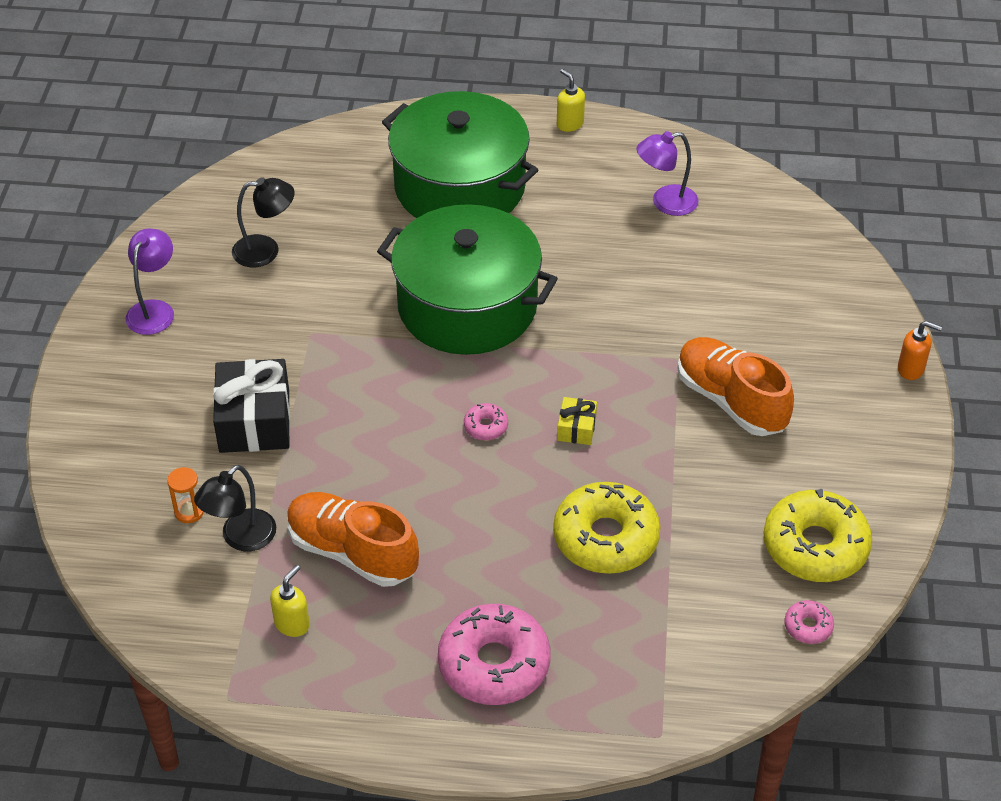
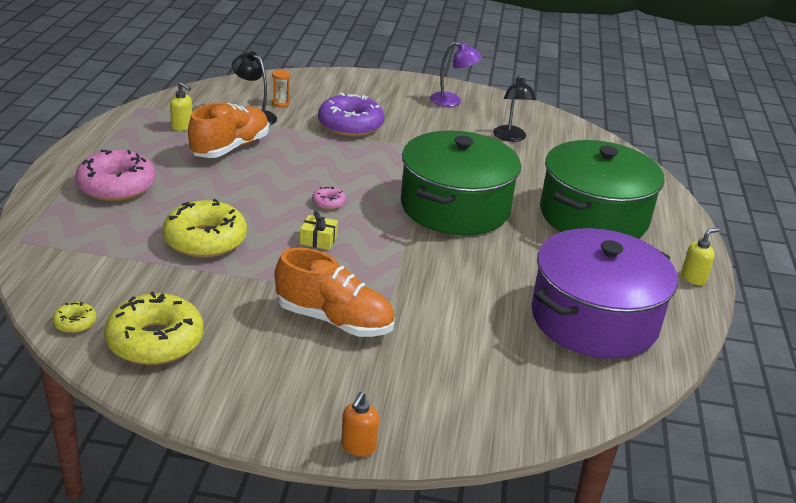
camera: 90 degrees right, 15 degrees down
black gift [213,359,290,453] -> purple donut [318,93,384,137]
purple lamp [637,131,698,216] -> purple pot [531,228,678,359]
orange shoe [677,337,794,436] -> orange shoe turned 60 degrees clockwise [275,248,395,337]
pink donut [784,600,834,644] -> yellow donut [52,302,97,333]

